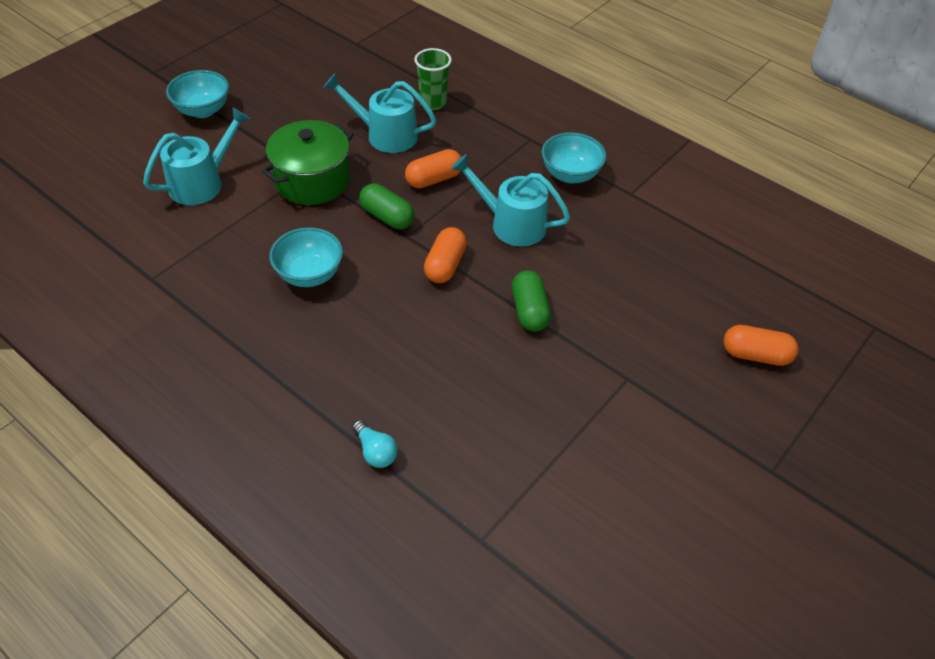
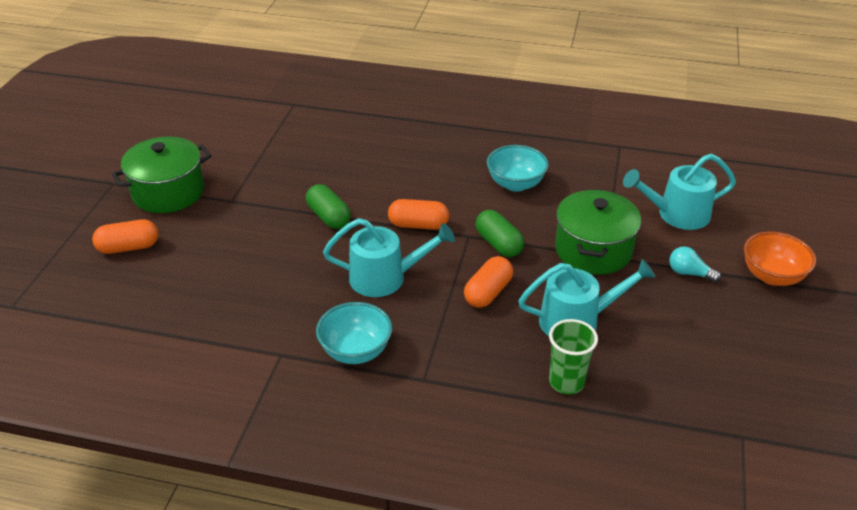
camera: 155 degrees right, 10 degrees down
turquoise watering can [143,107,250,205] -> turquoise watering can turned 60 degrees clockwise [623,154,736,230]
turquoise bowl [166,70,229,118] -> orange bowl [744,232,816,286]
turquoise light bulb [352,420,398,468] -> turquoise light bulb moved to [669,246,721,283]
green capsule [359,184,415,229] -> green capsule turned 45 degrees clockwise [475,210,524,257]
orange capsule [424,227,467,283] -> orange capsule turned 75 degrees counterclockwise [388,199,449,230]
none -> green pot [112,137,211,213]

